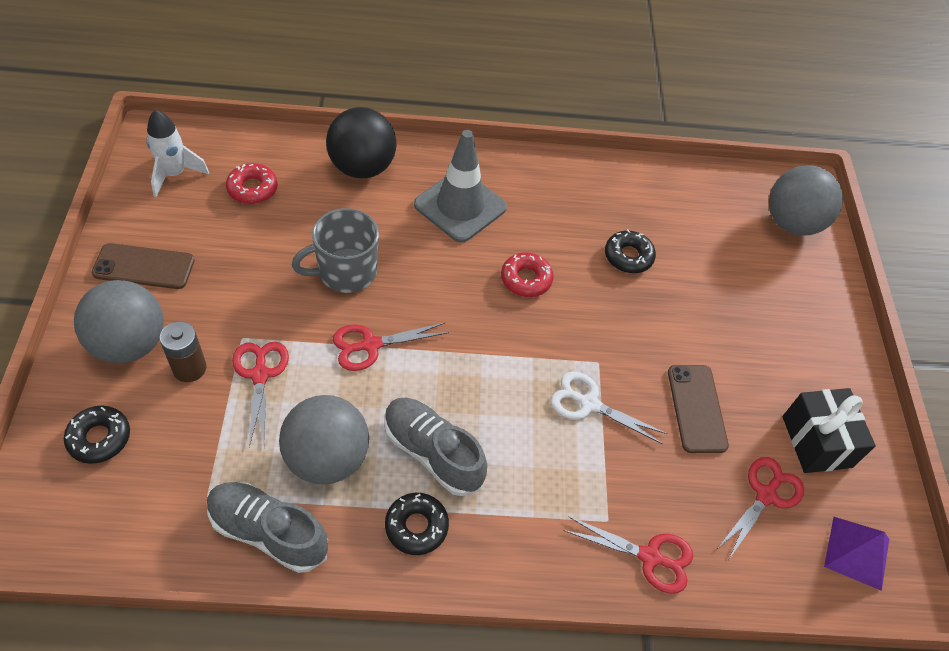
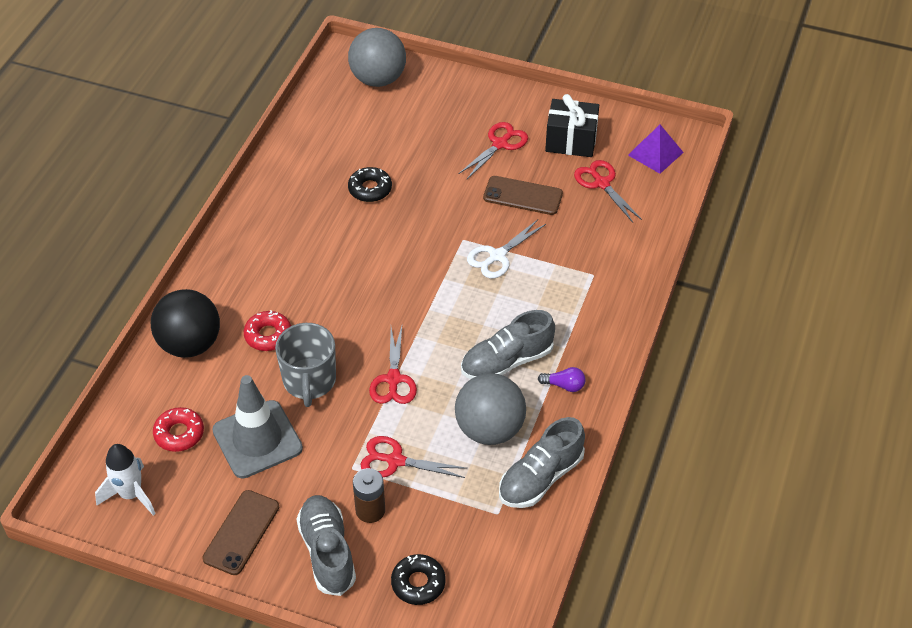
camera: 65 degrees left, 5 degrees down
grey ball [74,280,164,363] -> grey shoe [296,495,356,596]
black donut [385,493,449,555] -> purple light bulb [538,367,586,392]
grey traffic cone [414,130,507,243] -> grey traffic cone moved to [212,375,303,479]
red donut [501,252,554,297] -> red donut moved to [244,310,291,351]
red scissors [563,516,693,594] -> red scissors moved to [459,122,528,179]

